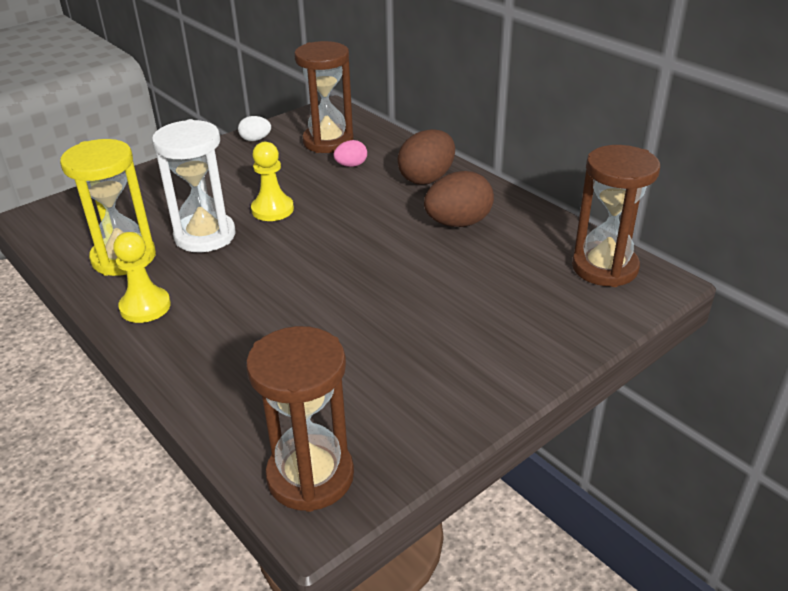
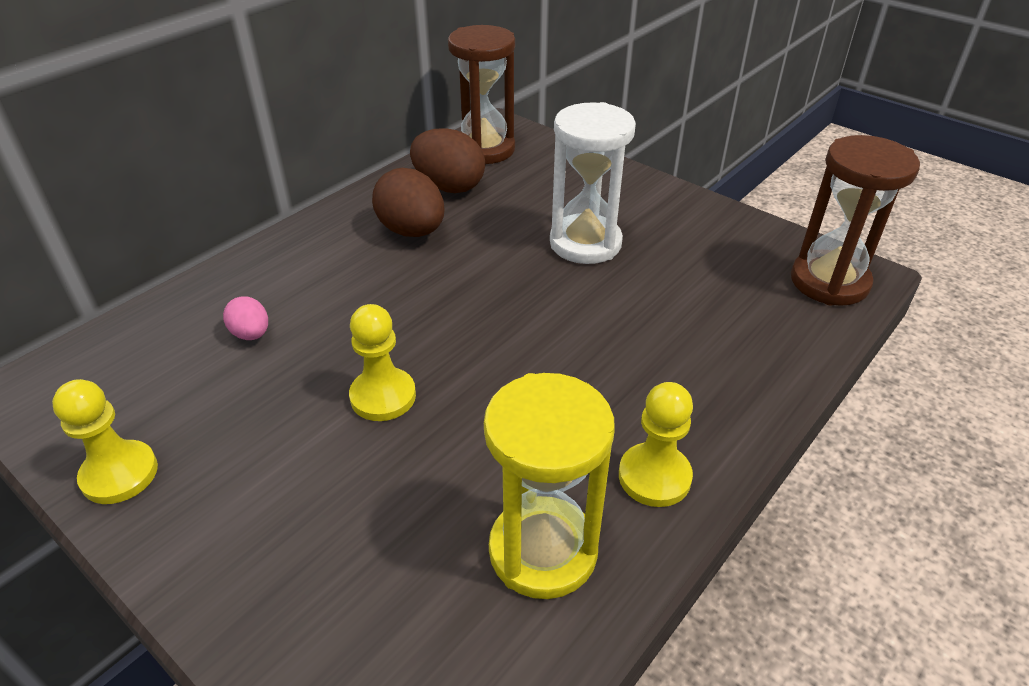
camera: 100 degrees left, 5 degrees up
white hourglass [152,119,235,252] -> white hourglass moved to [550,102,636,264]
white egg [238,116,271,141] -> yellow pawn [52,379,158,504]
brown hourglass [294,41,354,153] -> none
brown egg [398,129,455,185] -> brown egg moved to [410,128,485,193]

